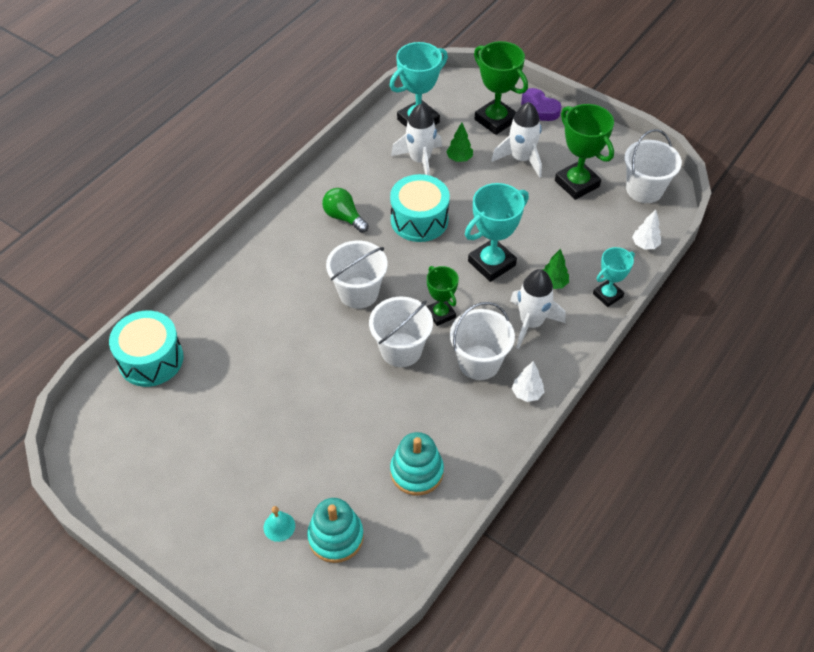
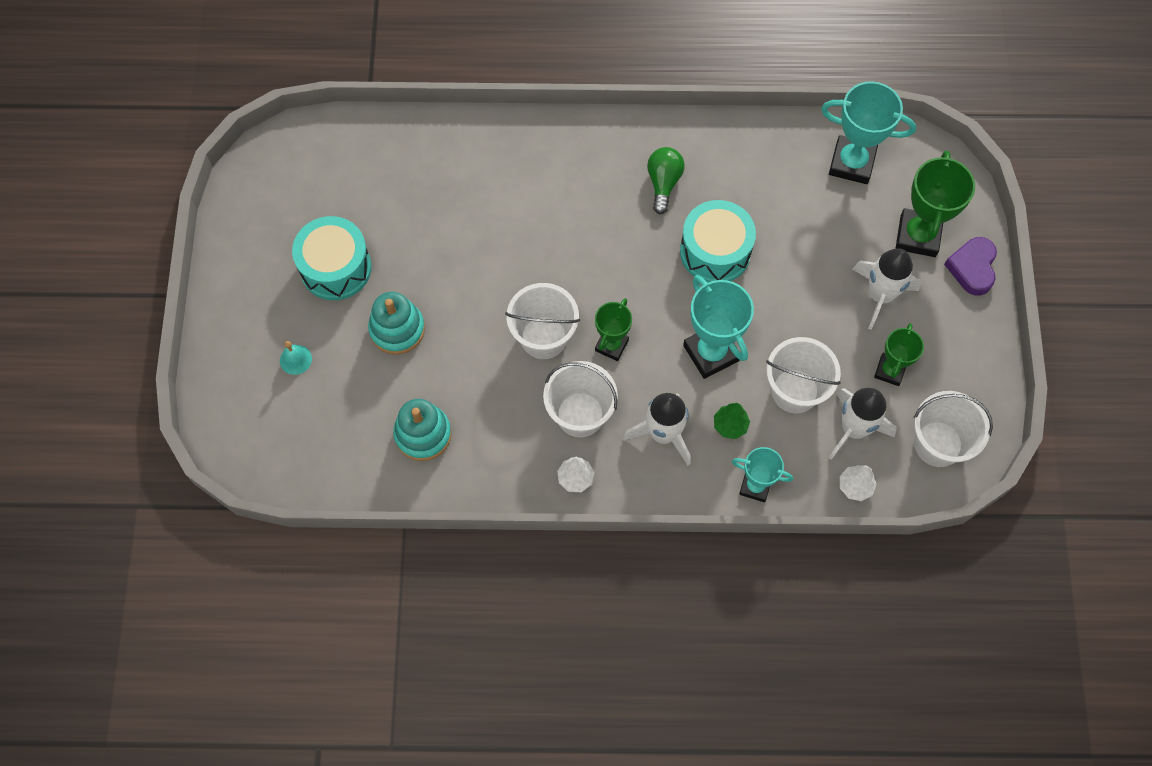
camera: 55 degrees right, 15 degrees up
turquoise drum [109,311,184,387] -> turquoise drum moved to [292,216,372,300]
turquoise stacking toy [307,498,364,563] -> turquoise stacking toy moved to [368,292,425,355]
white bucket [326,240,388,309] -> white bucket moved to [766,337,841,413]
white rocket [391,103,442,176] -> white rocket moved to [829,388,897,460]
green tree [446,122,473,162] -> none
turquoise trophy [465,183,529,282] -> turquoise trophy turned 45 degrees clockwise [683,275,754,379]
green trophy [555,104,614,200] -> green trophy [874,323,924,386], size x0.61

